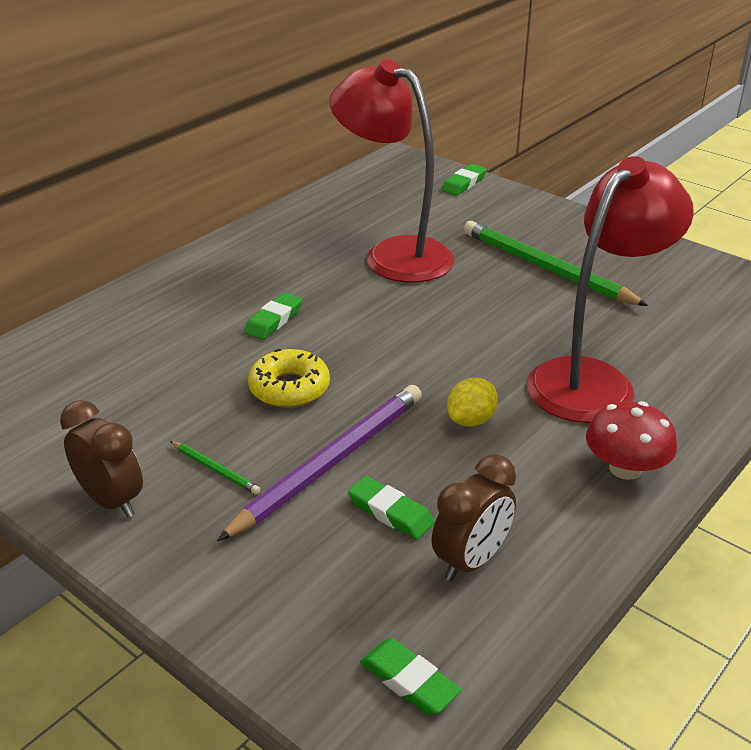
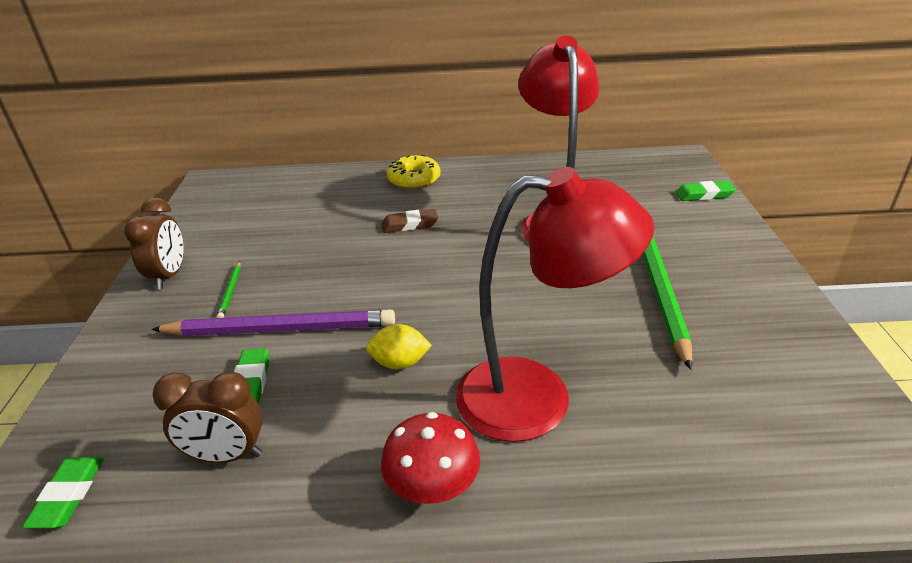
camera: 50 degrees right, 0 degrees up
green eraser [244,293,302,340] -> brown eraser [381,209,438,233]
yellow donut [248,349,330,408] -> yellow donut moved to [386,155,440,189]

